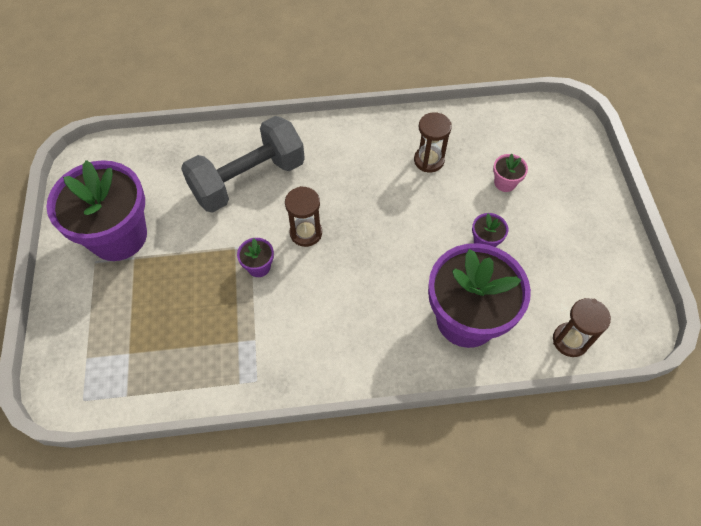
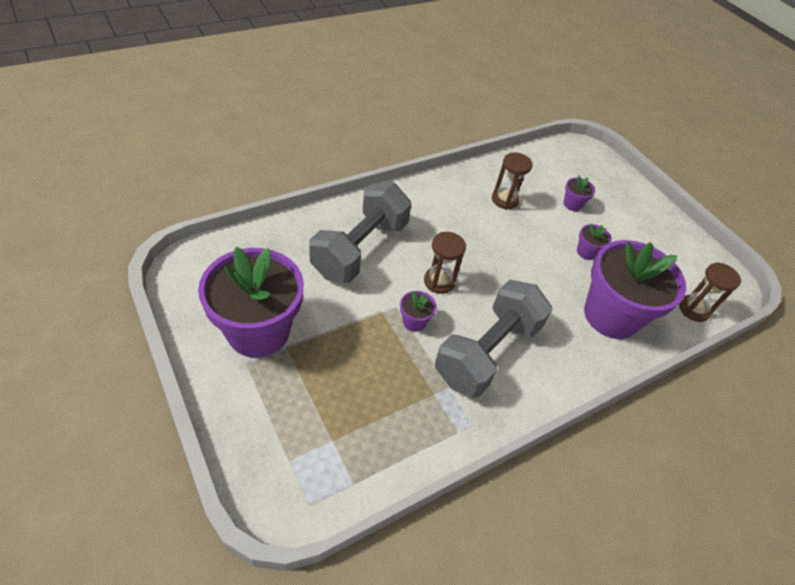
camera: 30 degrees left, 10 degrees down
pink flower pot [493,154,528,192] -> purple flower pot [563,176,595,211]
none -> grey dumbbell [435,280,553,398]

